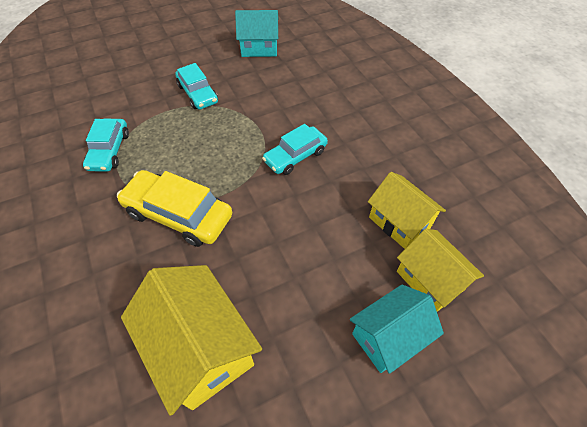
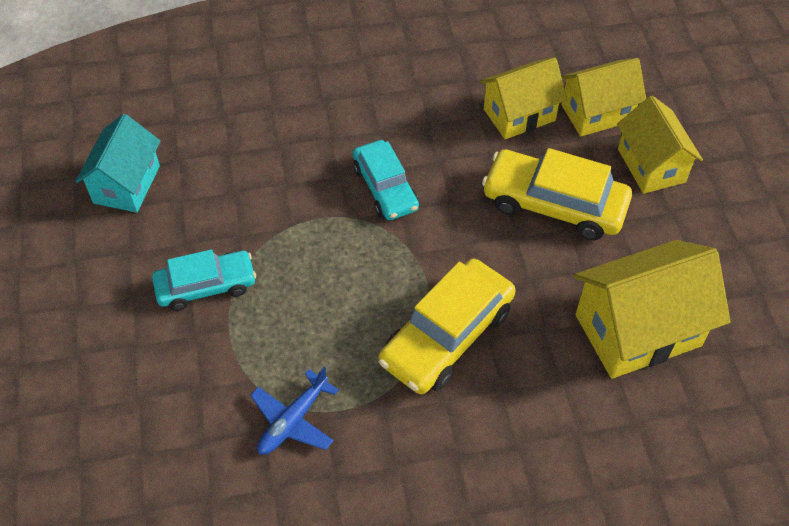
camera: 75 degrees left, 0 degrees up
turquoise car [83,119,129,172] -> blue plane [250,367,339,455]
turquoise house [350,284,444,374] -> yellow house [617,96,703,194]
none -> yellow car [482,148,632,240]

